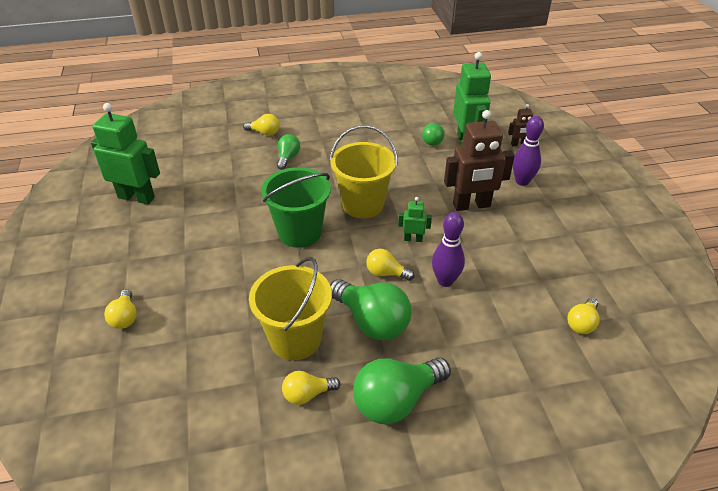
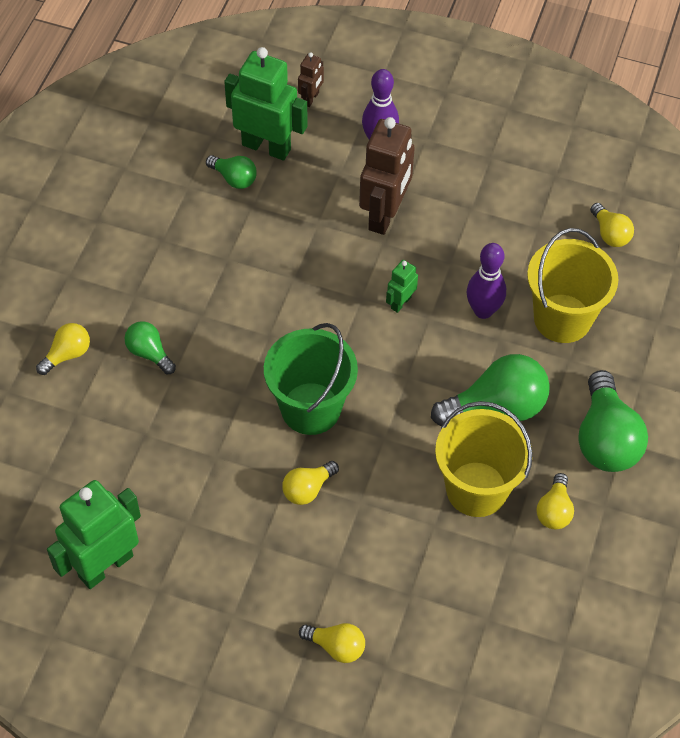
camera: 60 degrees left, 15 degrees up
yellow bucket [330,125,397,218] -> yellow bucket moved to [527,228,618,343]
yellow light bulb [366,249,414,281] -> yellow light bulb moved to [282,461,339,505]

